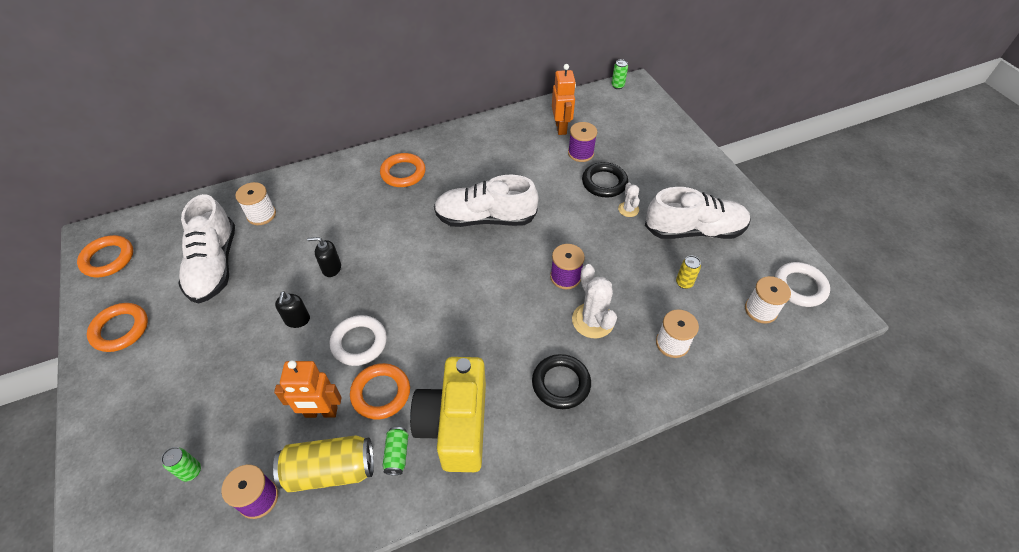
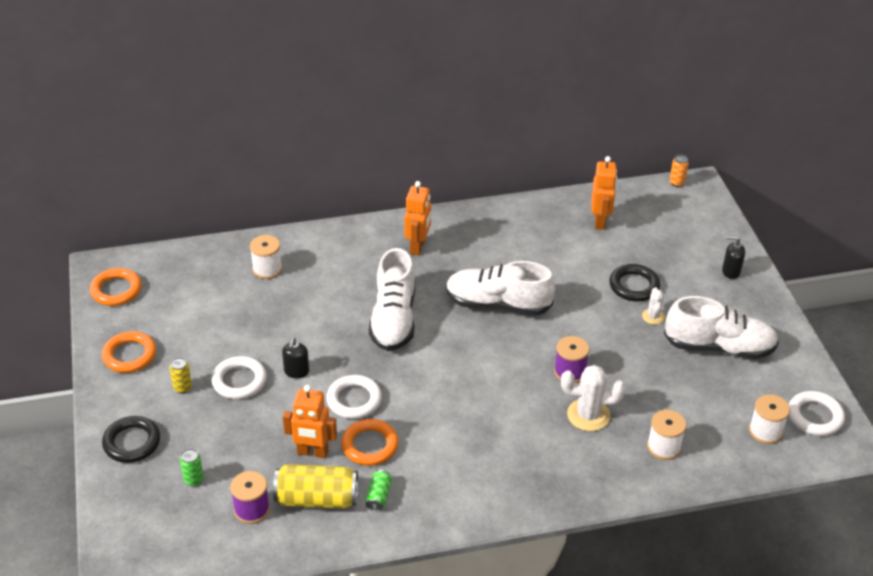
camera: 10 degrees right, 10 degrees down
white shoe [178,194,235,303] -> white shoe moved to [369,248,415,351]
black soap dispenser [307,237,341,277] -> black soap dispenser moved to [722,236,745,279]
orange ring [380,153,426,187] -> orange robot [404,181,431,256]
yellow camera [410,357,486,472] -> none
black ring [532,354,591,409] -> black ring moved to [102,416,160,463]
purple spool [568,122,597,162] -> none
white cactus [572,264,617,338] -> white cactus turned 75 degrees counterclockwise [561,365,625,431]
green can [611,59,628,89] -> orange can [670,154,689,187]
yellow can [676,256,701,289] -> yellow can moved to [169,357,192,394]
none -> white ring [211,356,267,399]

